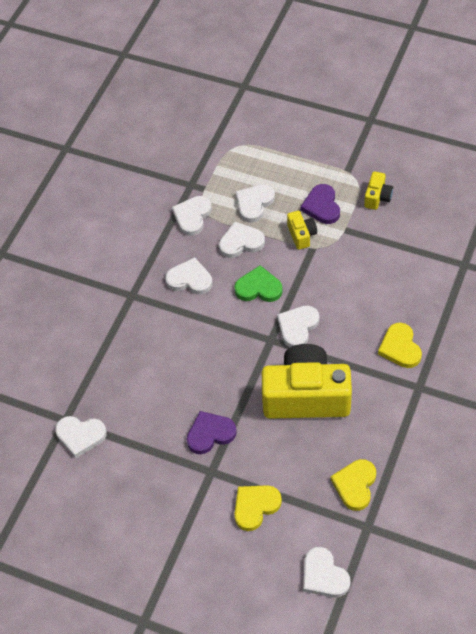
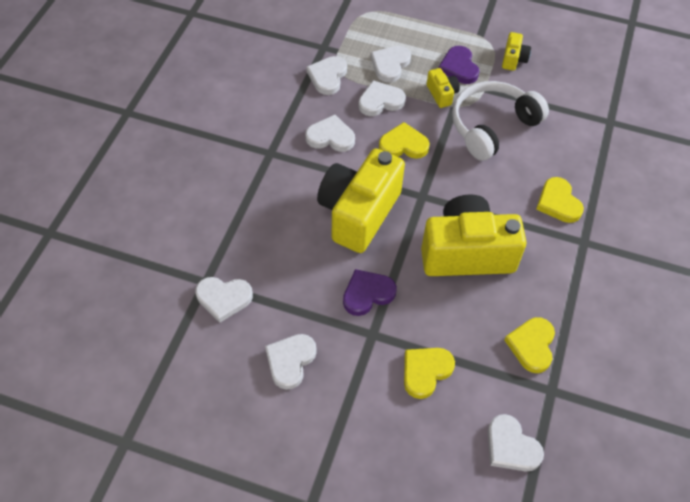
camera: 10 degrees left, 0 degrees up
green heart [234,265,283,302] -> yellow heart [379,122,430,159]
white heart [277,305,319,348] -> white heart moved to [265,334,317,390]
none -> yellow camera [317,148,405,253]
none -> white headphones [452,81,549,161]

